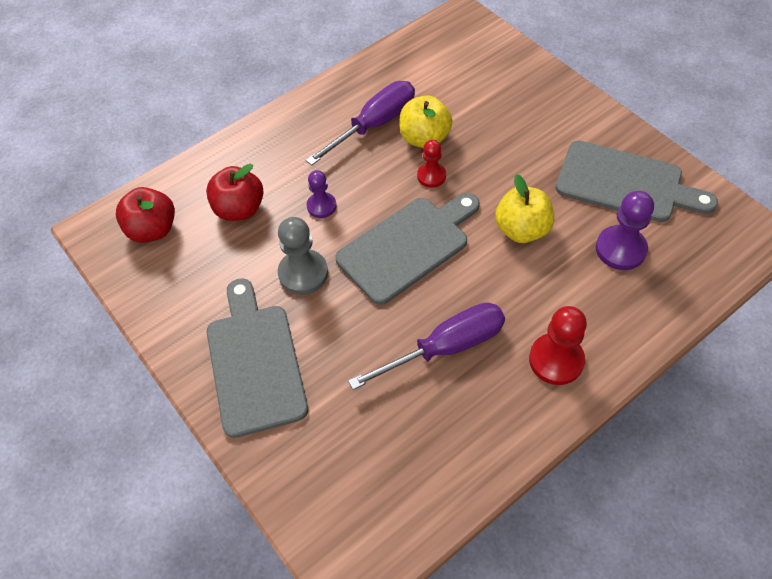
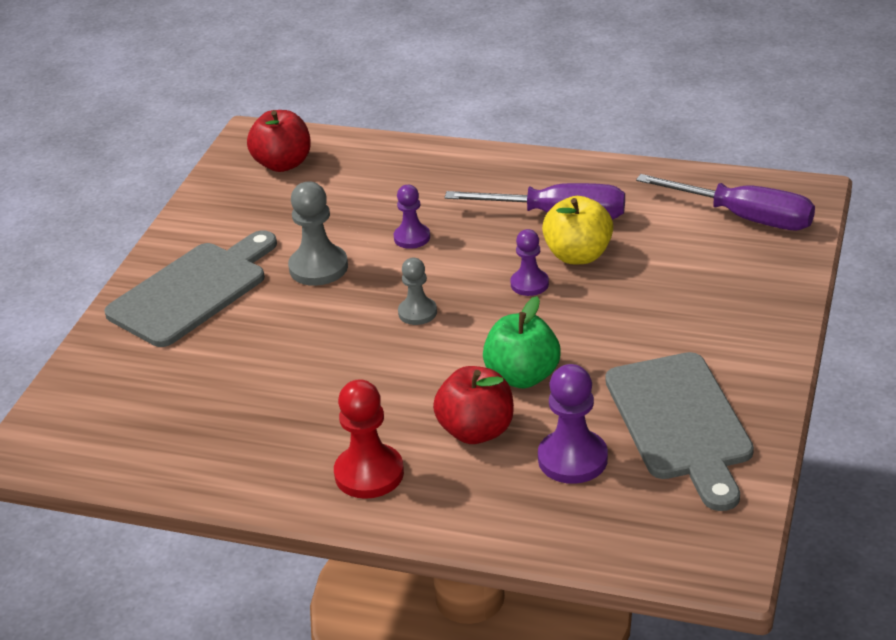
camera: 55 degrees right, 20 degrees down
red apple [206,164,264,221] -> red apple moved to [433,366,514,444]
grey cutting board [335,193,480,305] -> grey pawn [398,258,437,325]
purple screwdriver [348,302,505,390] -> purple screwdriver moved to [636,174,815,230]
red pawn [417,139,446,188] -> purple pawn [510,229,549,296]
yellow apple [495,174,554,243] -> green apple [483,296,561,388]

